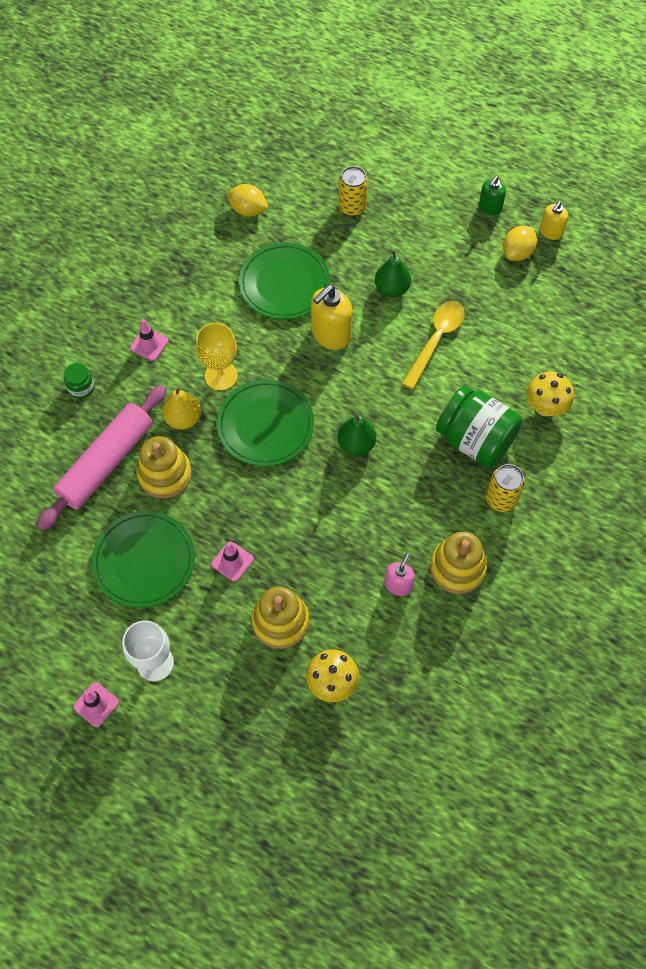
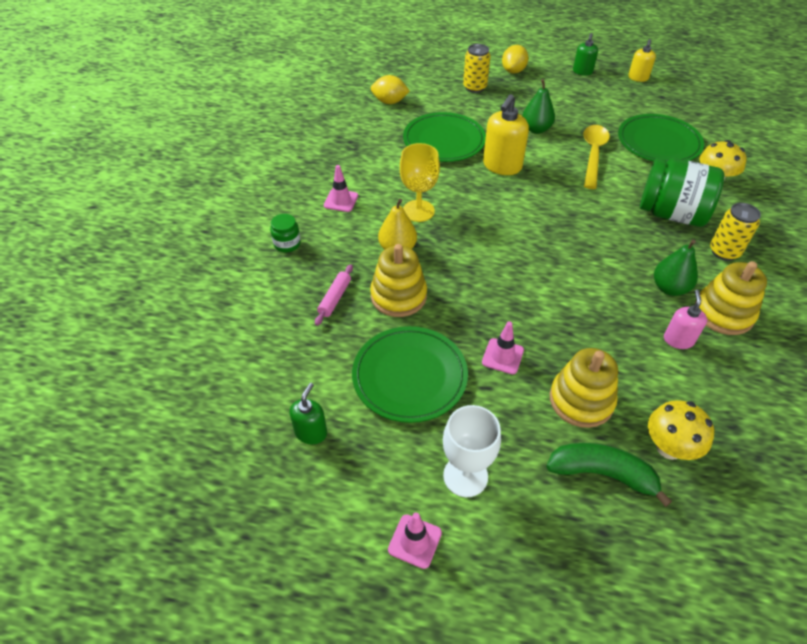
camera: 15 degrees left, 15 degrees down
pink rolling pin [37,385,167,531] -> pink rolling pin [315,264,353,326], size x0.42
green plate [217,379,314,466] -> green plate moved to [618,114,704,162]
green pear [338,415,376,456] -> green pear moved to [654,240,698,296]
yellow lemon [503,226,537,261] -> yellow lemon moved to [502,45,529,74]
none -> green soap dispenser [290,383,327,444]
none -> green banana [546,443,672,507]

